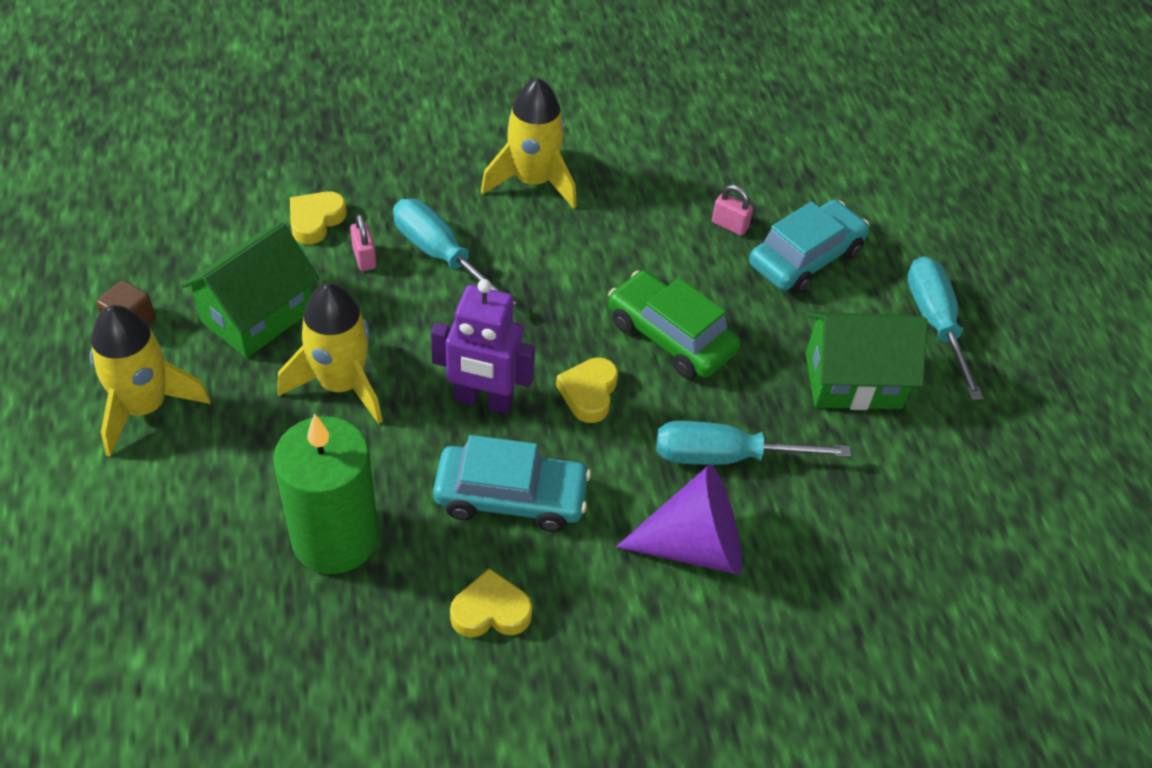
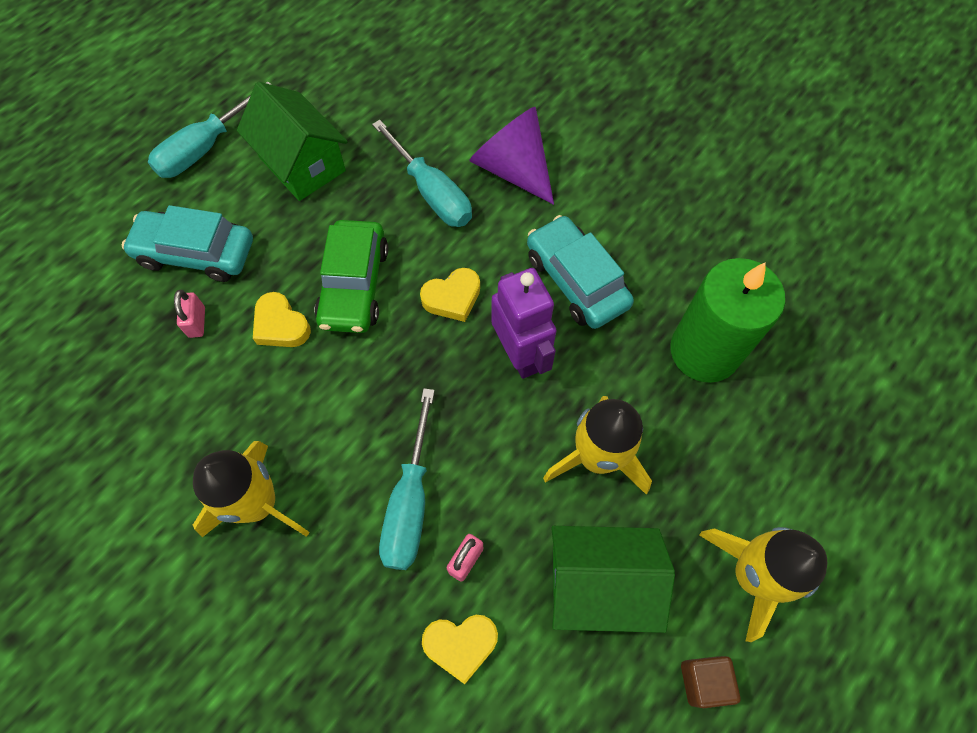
camera: 125 degrees left, 15 degrees up
yellow heart [450,569,532,638] -> yellow heart moved to [253,292,311,347]

